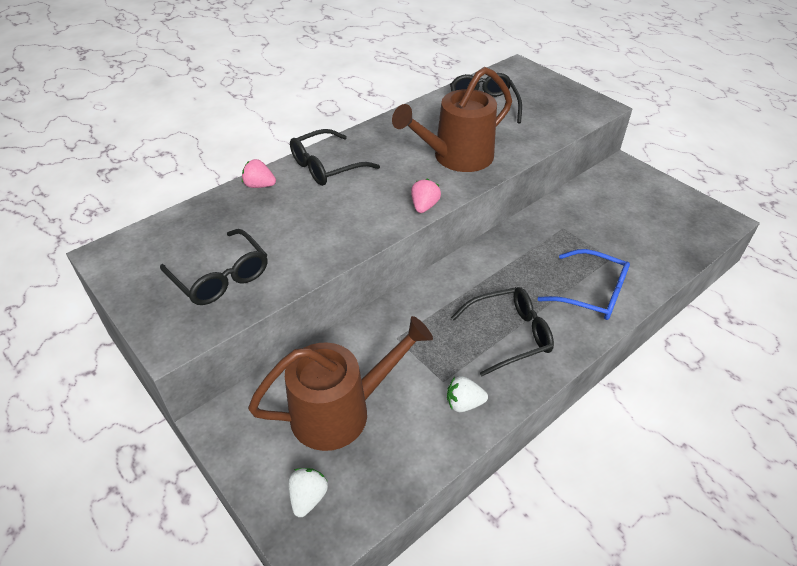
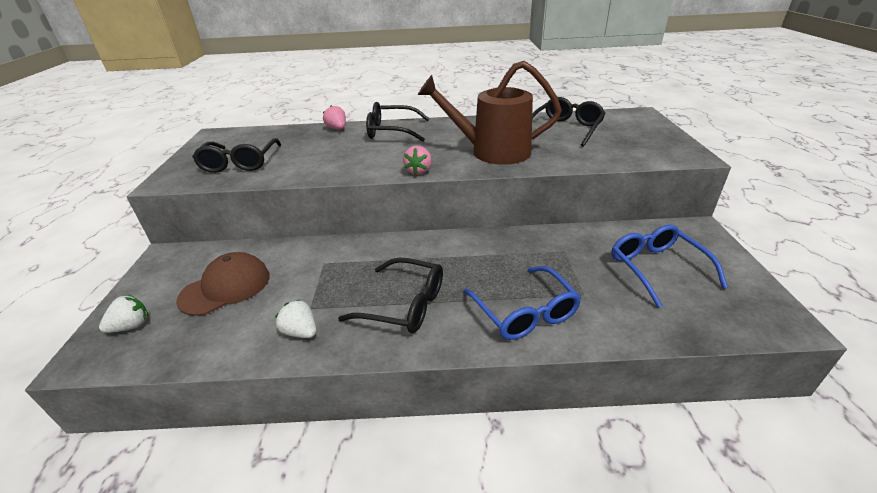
camera: 40 degrees right, 10 degrees down
brown watering can [248,316,433,451] -> brown cap [176,252,270,316]
pink strawberry [411,179,441,213] -> pink strawberry turned 135 degrees clockwise [403,145,432,175]
none -> blue glasses [611,224,728,308]

